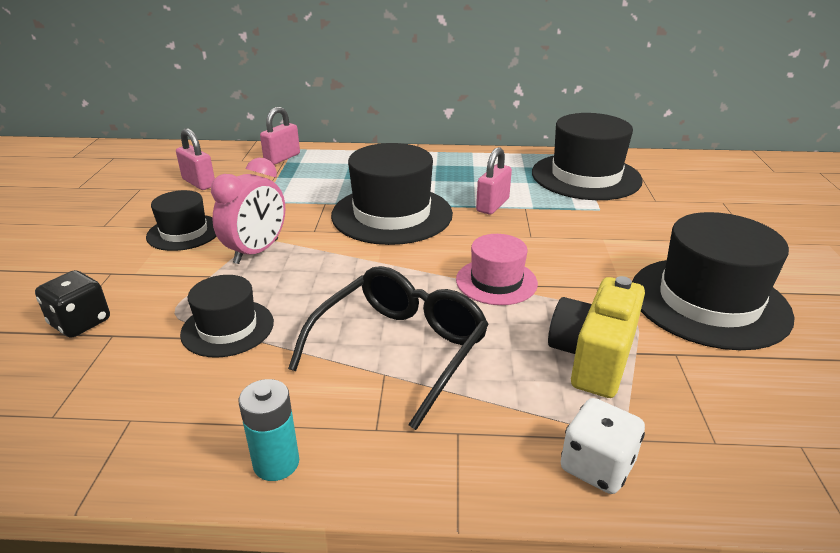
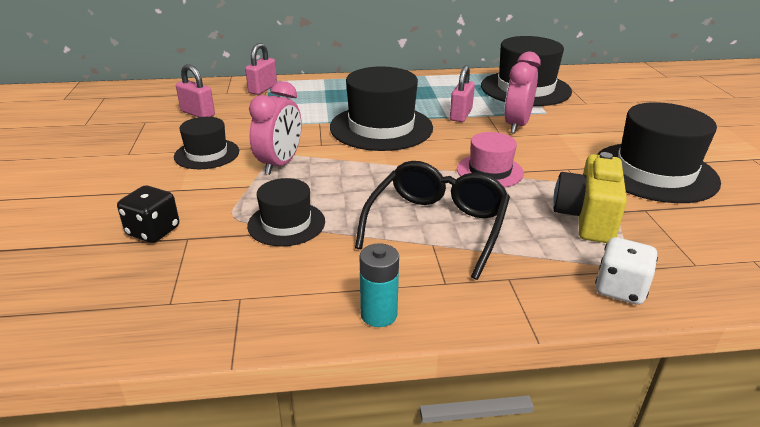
camera: 10 degrees left, 0 degrees up
none -> pink clock [504,52,541,134]

